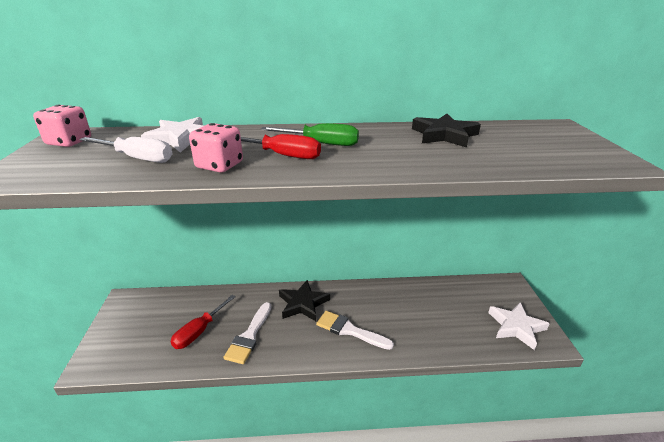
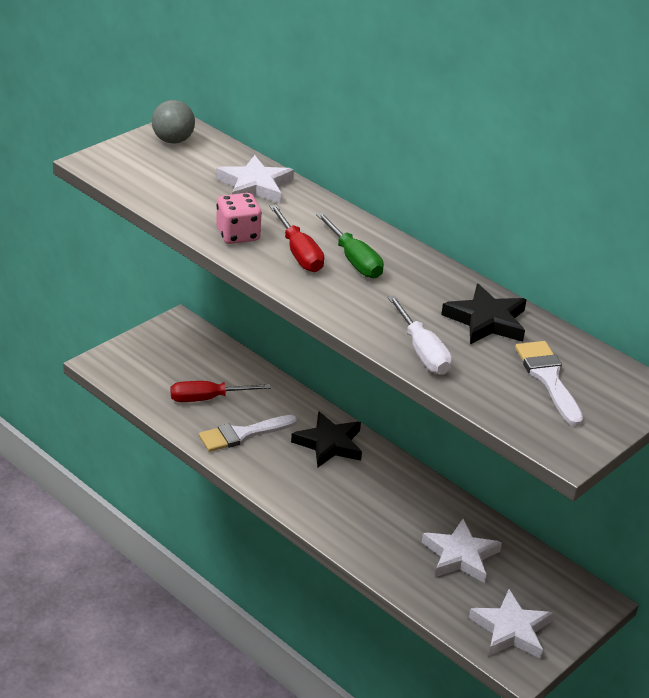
camera: 45 degrees right, 5 degrees up
pink dice [33,105,91,147] -> grey ball [152,100,195,144]
white screwdriver [79,137,172,163] -> white screwdriver moved to [388,295,452,375]
white brush [316,311,394,350] -> white brush moved to [515,341,583,426]
none -> white star [422,519,502,583]

